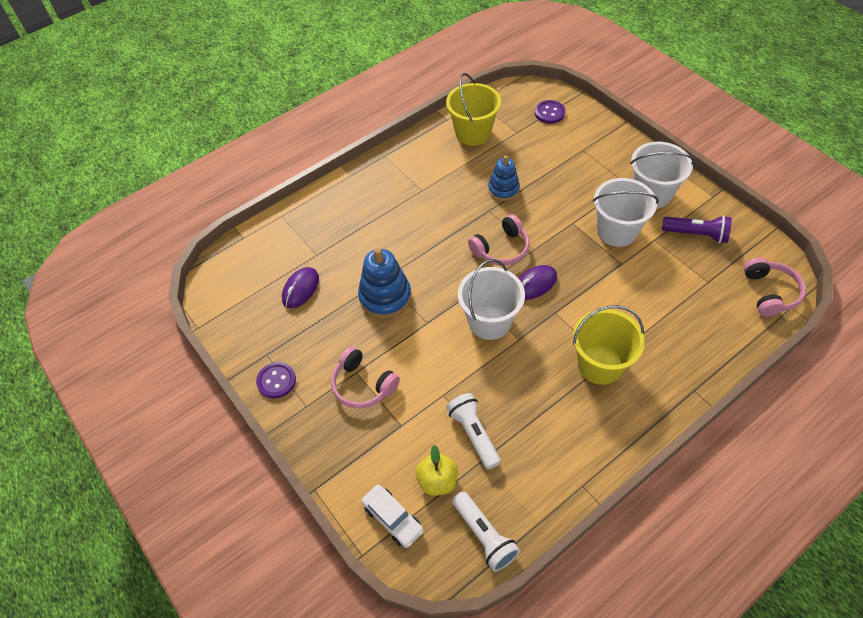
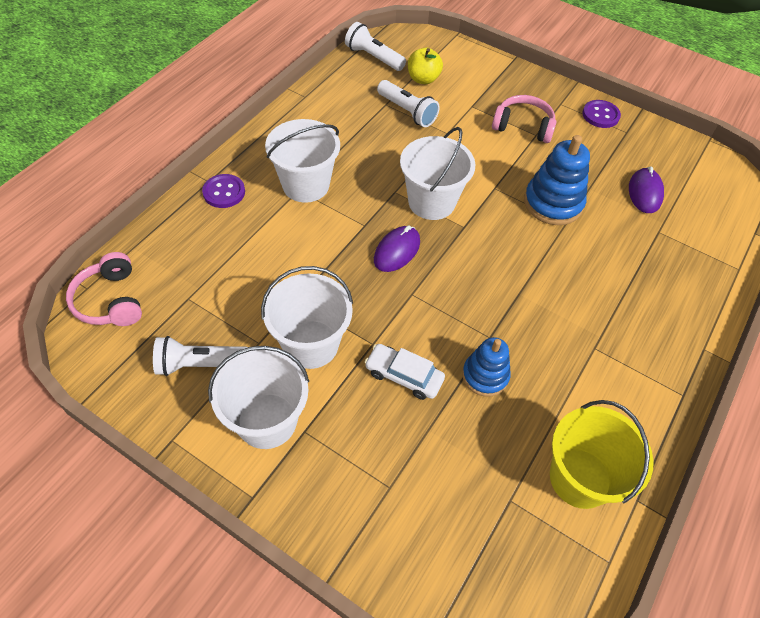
camera: 155 degrees right, 0 degrees up
white car [361,485,424,548] -> white car moved to [365,344,445,400]
pink headphones [468,214,529,266] -> none
purple button [535,100,565,124] -> purple button moved to [202,174,245,208]
yellow bucket [573,305,645,385] -> white bucket [265,119,340,203]
purple flashlight [662,215,732,243] -> white flashlight [153,336,248,376]

